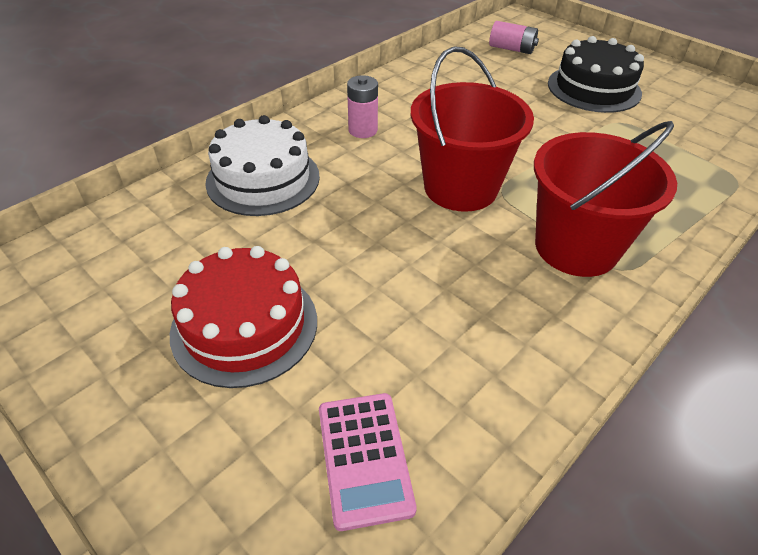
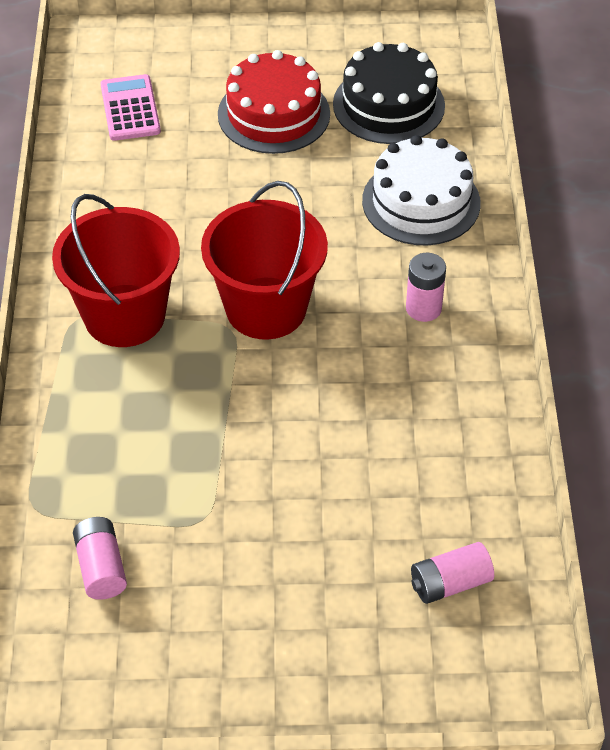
camera: 135 degrees right, 5 degrees up
pink calculator [319,393,417,531] -> pink calculator turned 45 degrees clockwise [100,74,161,141]
black cake [548,36,644,113] -> black cake moved to [333,42,445,144]
none -> pink battery [73,517,127,600]

